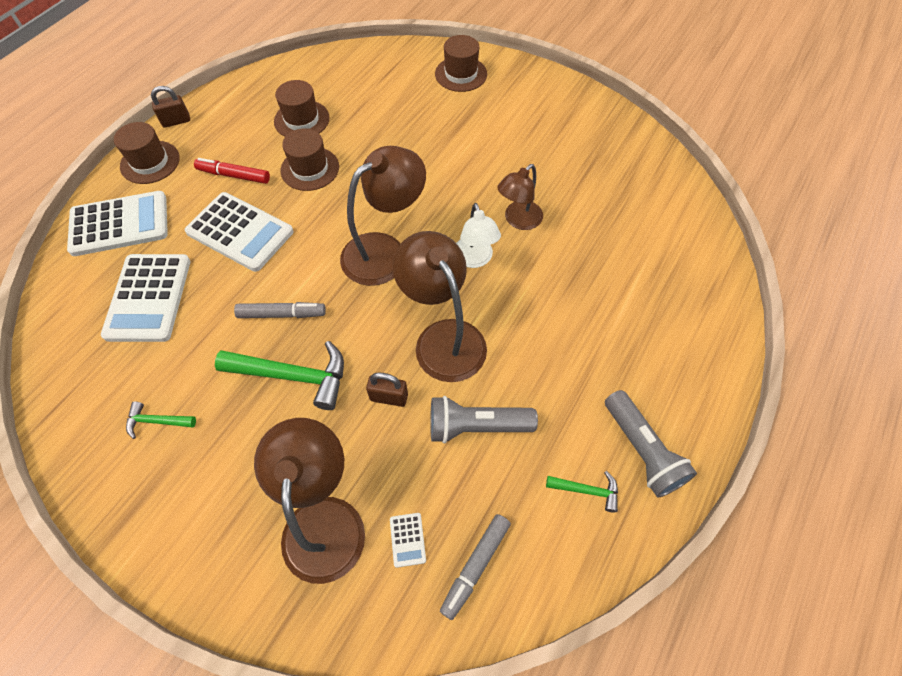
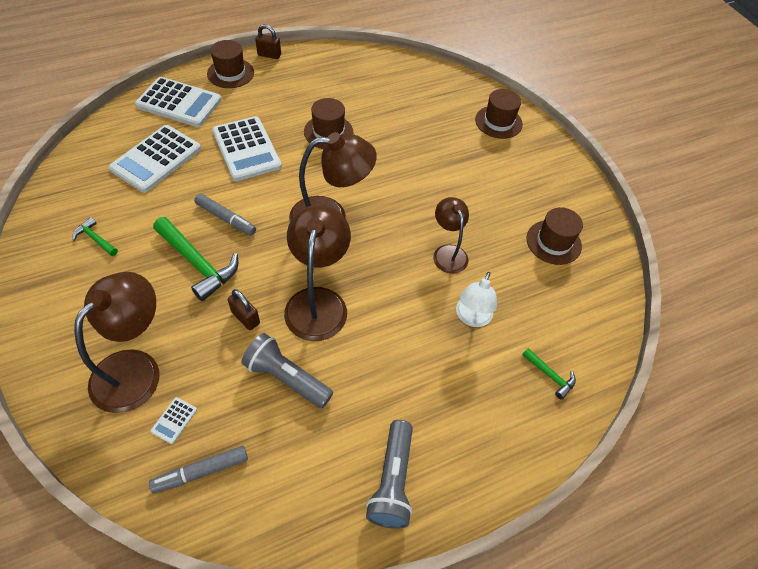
camera: 30 degrees right, 5 degrees down
red marker [194,158,270,184] -> none
brown hat [274,80,330,137] -> brown hat moved to [526,207,583,265]
white lamp [456,203,501,268] -> white lamp moved to [456,272,497,327]
brown lamp [497,164,543,230] -> brown lamp turned 90 degrees clockwise [433,197,469,274]
green hammer [546,471,618,513] -> green hammer moved to [522,348,576,400]

